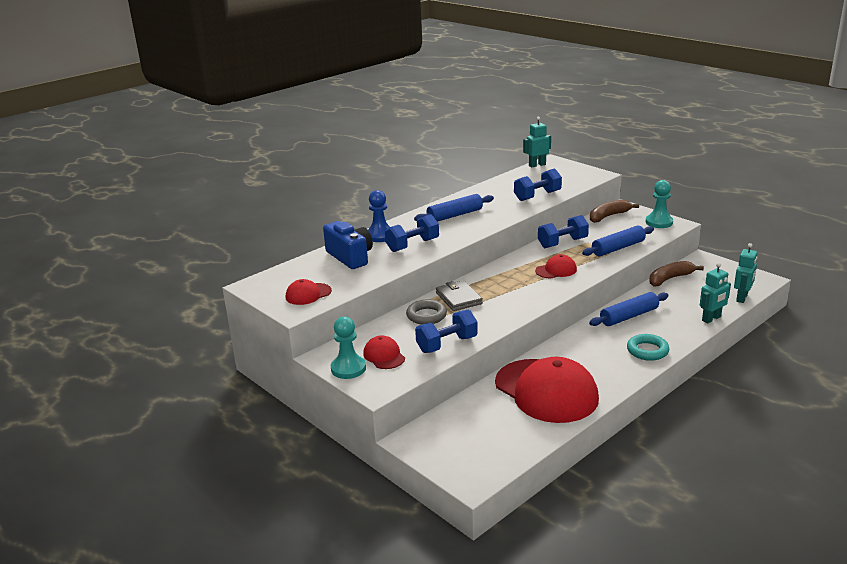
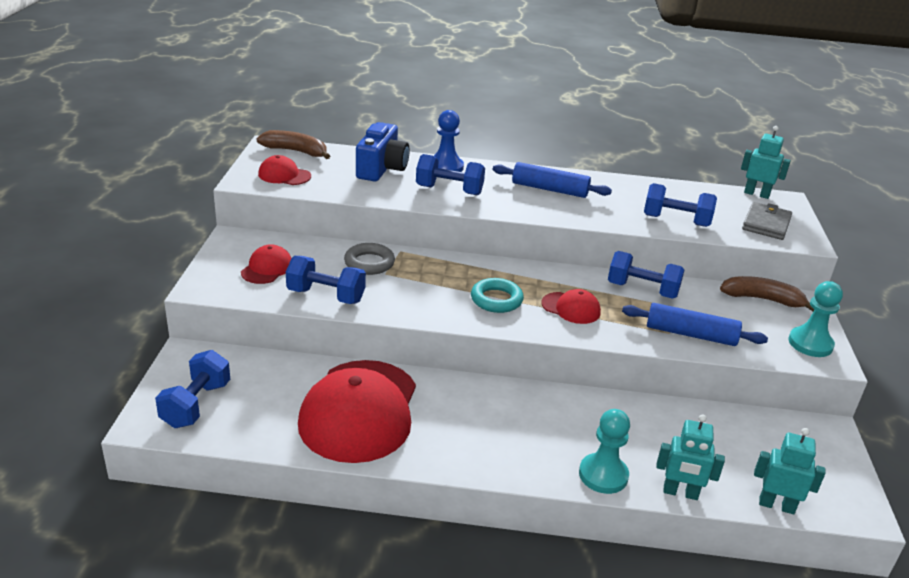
camera: 45 degrees right, 5 degrees up
turquoise pawn [331,316,366,379] -> turquoise pawn moved to [579,409,630,494]
grey wallet [436,280,483,311] -> grey wallet moved to [742,202,792,240]
blue rolling pin [589,292,669,326] -> none
turquoise ring [627,334,669,361] -> turquoise ring moved to [471,278,524,313]
brown banana [649,261,704,287] -> brown banana moved to [257,130,330,159]
turquoise robot [734,243,758,303] -> turquoise robot turned 150 degrees counterclockwise [754,428,826,514]
none -> blue dumbbell [155,350,230,428]

